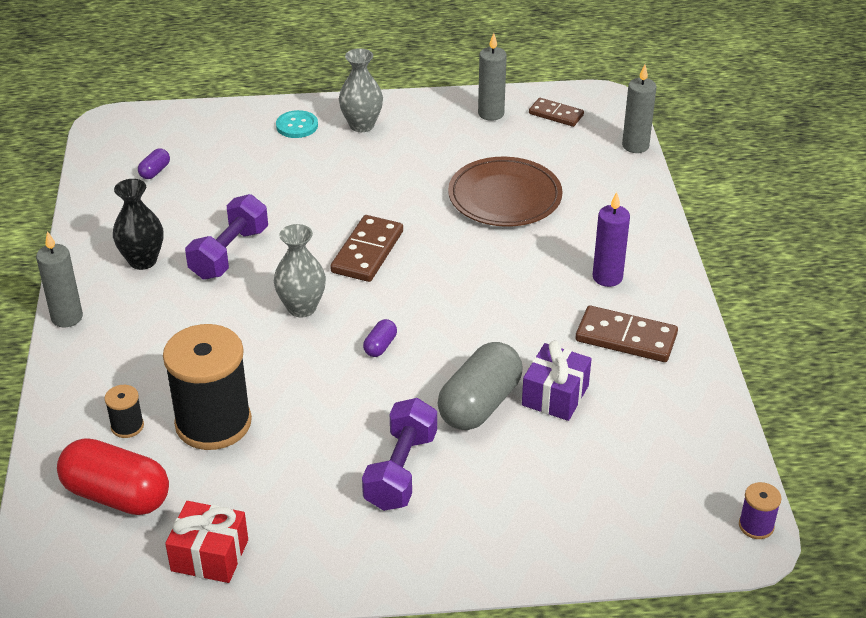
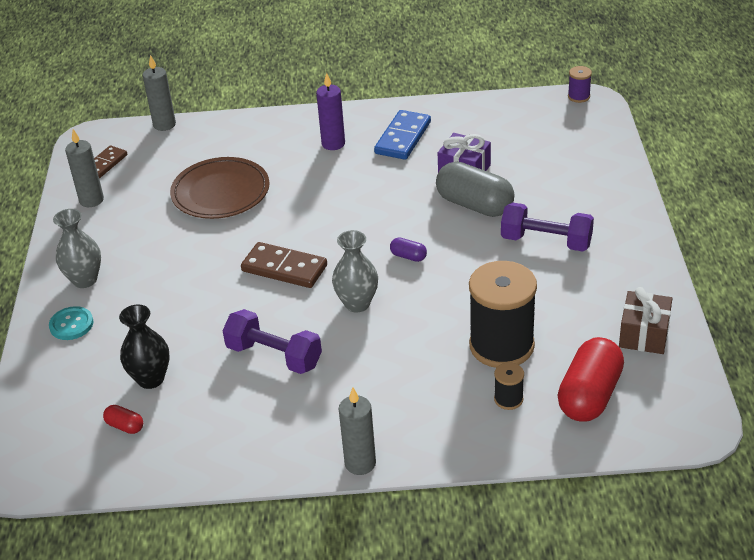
camera: 85 degrees left, 0 degrees up
black vase [113,179,163,270] -> black vase moved to [119,305,170,389]
purple capsule [138,148,170,179] -> red capsule [103,405,143,434]
red gift [165,501,248,583] -> brown gift [619,287,672,354]
brown domino [576,306,678,362] -> blue domino [374,110,431,160]

